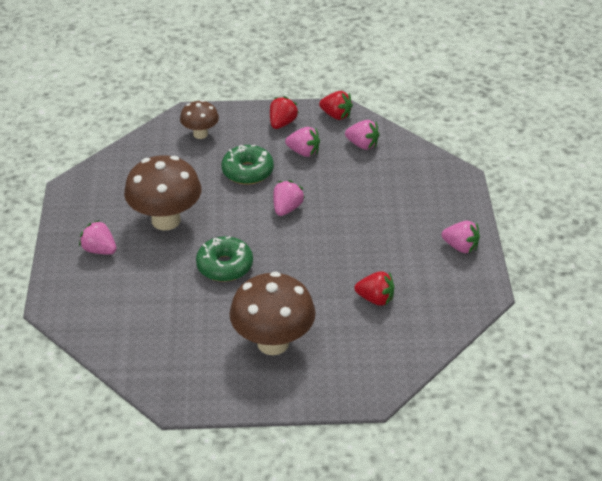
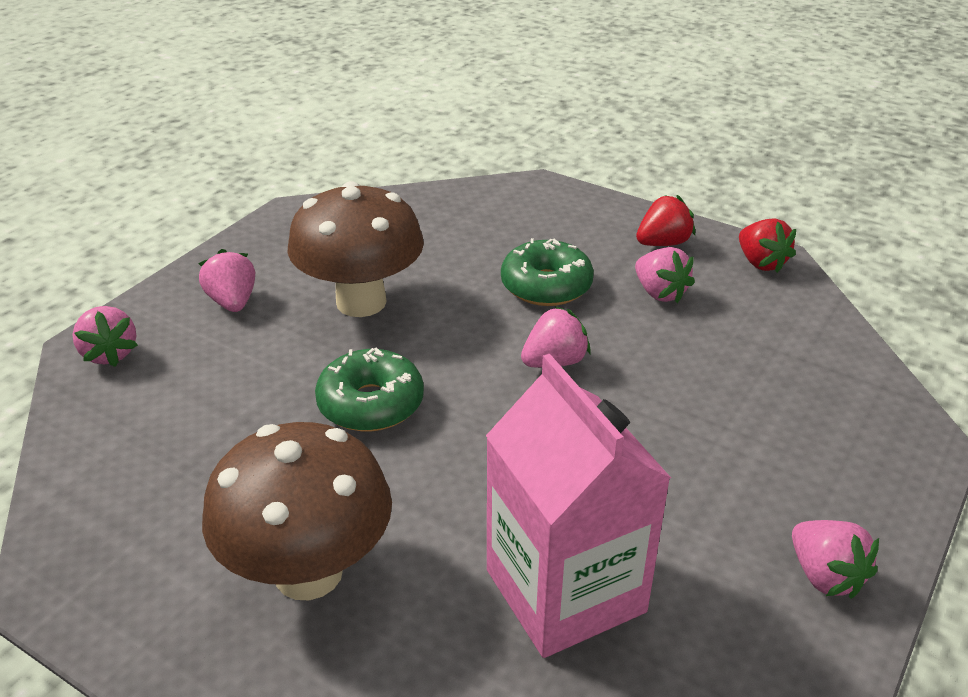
camera: 35 degrees right, 5 degrees down
brown mushroom [180,100,219,139] -> none
pink strawberry [345,120,380,150] -> pink strawberry moved to [72,306,138,367]
red strawberry [354,271,394,306] -> pink carton [486,354,671,658]

